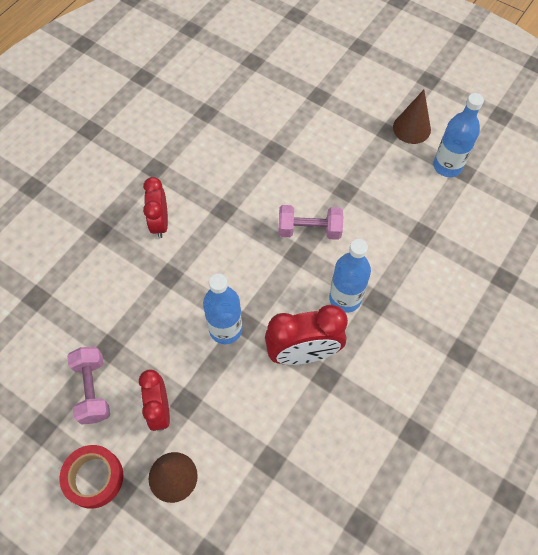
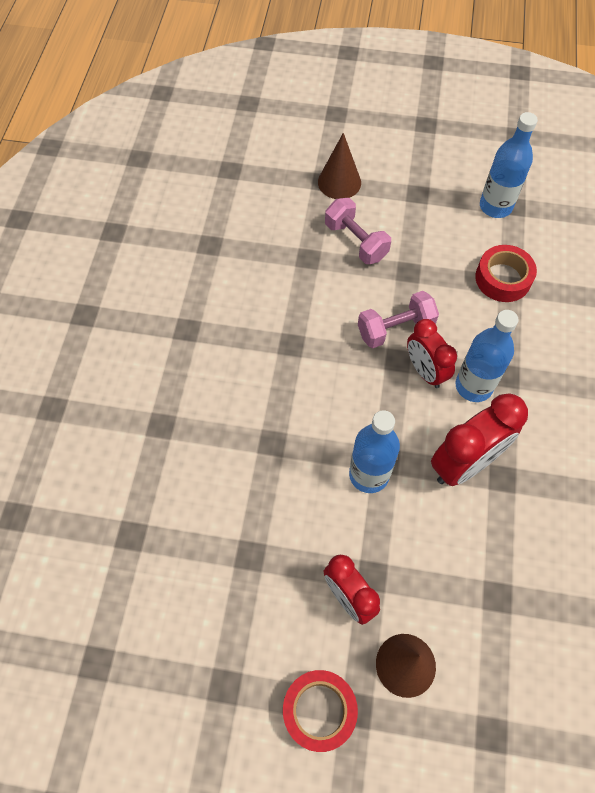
camera: 25 degrees left, 0 degrees up
pink dumbbell [67,347,110,425] -> pink dumbbell moved to [325,198,391,264]
red clock [143,177,168,238] -> red clock moved to [407,319,457,388]
brown cone [393,90,431,144] -> brown cone moved to [318,133,361,199]
none -> red tape [475,245,537,302]

